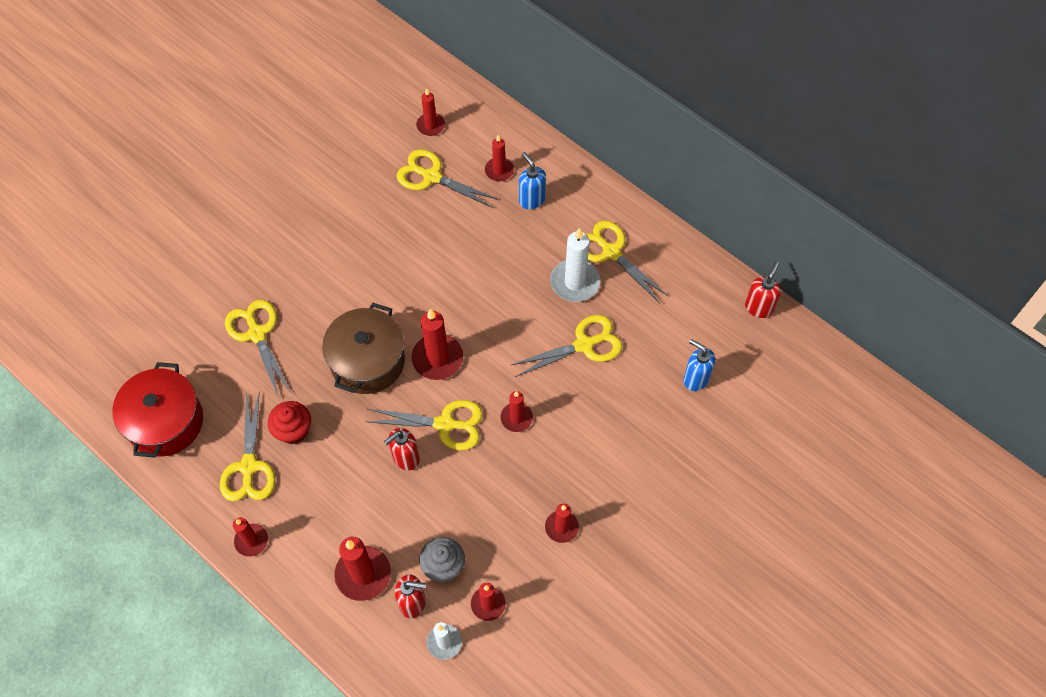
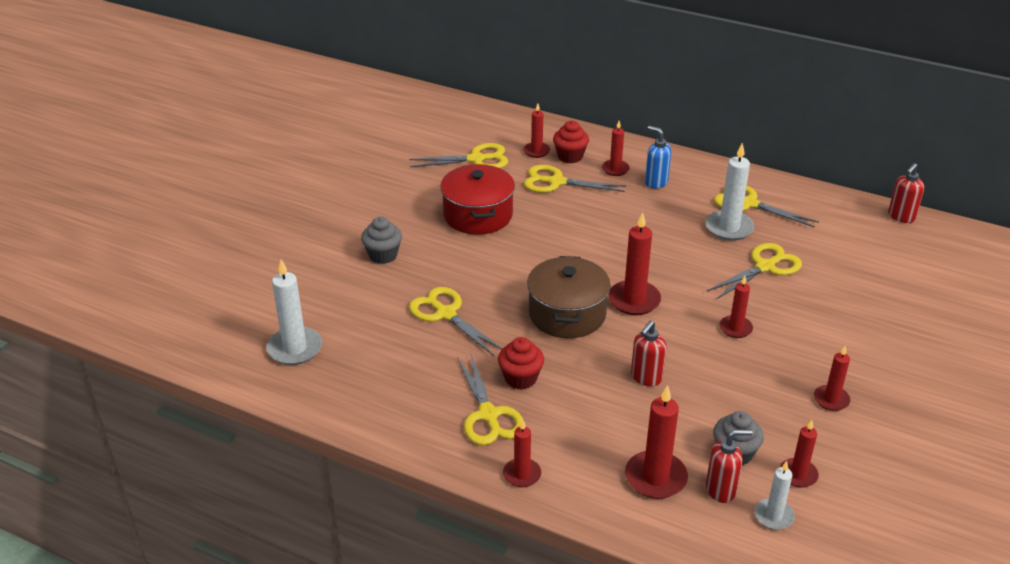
camera: 15 degrees left, 25 degrees down
red pot [112,362,203,458] -> red pot moved to [440,164,515,235]
yellow scissors [365,400,483,450] -> yellow scissors moved to [409,143,508,168]
blue soap dispenser [684,339,715,391] -> none
red soap dispenser [745,262,781,318] -> red soap dispenser turned 150 degrees counterclockwise [888,163,924,223]
none -> white candle [266,259,322,365]
none -> grey cupcake [361,217,402,264]
none -> red cupcake [553,121,589,163]

